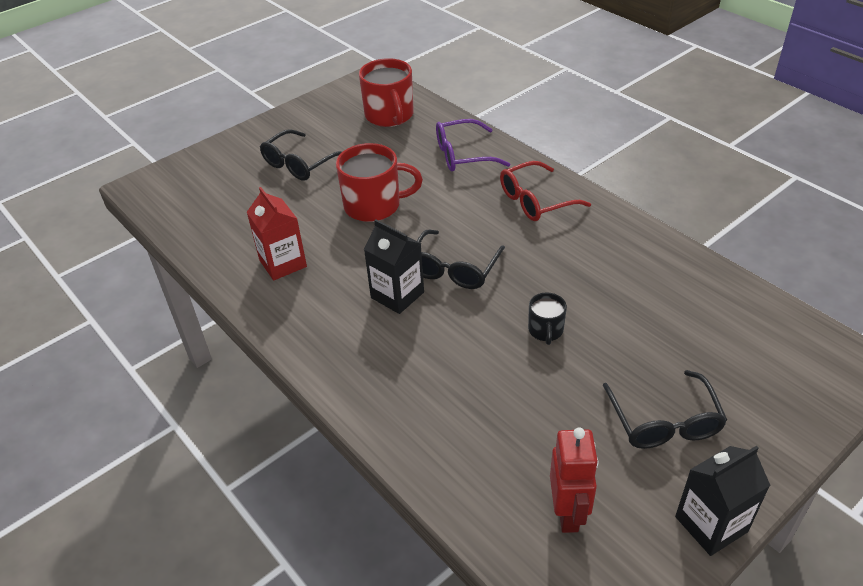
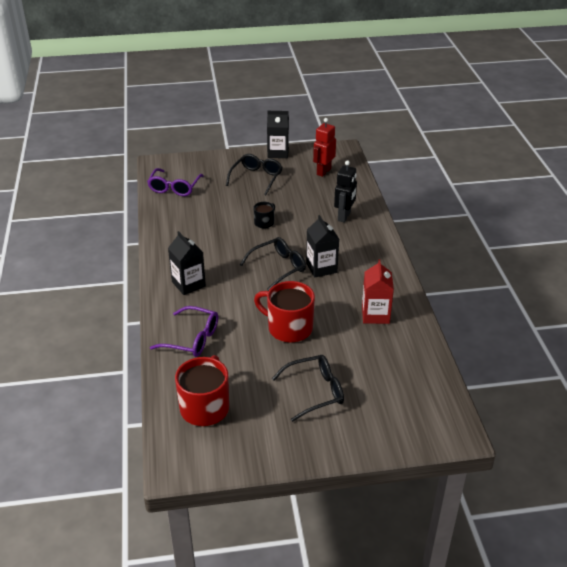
camera: 150 degrees left, 5 degrees down
red glasses [500,161,591,221] -> black carton [168,231,206,295]
none -> purple glasses [147,168,204,196]
none -> black robot [334,160,357,223]

